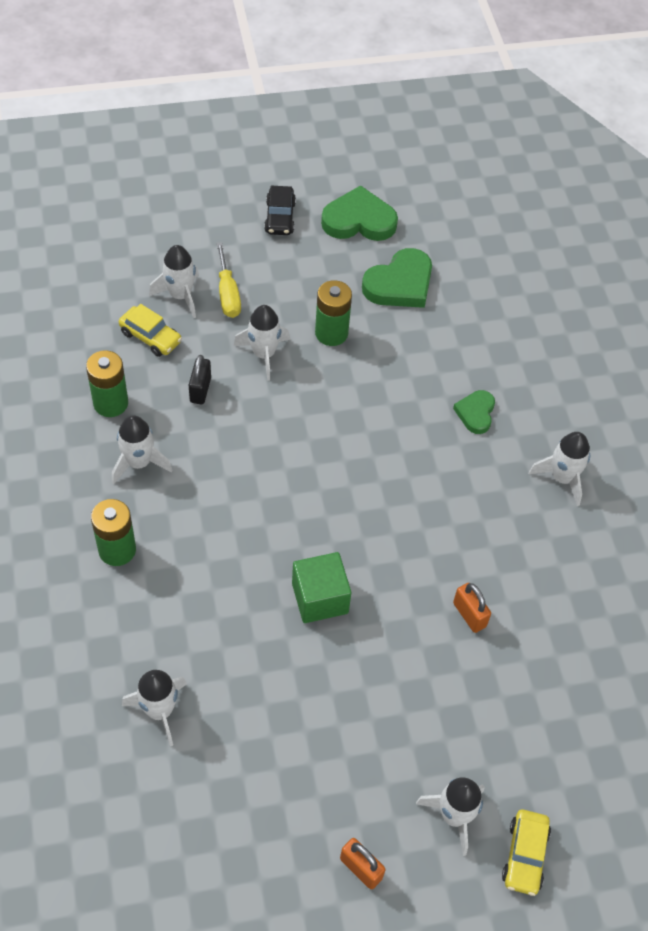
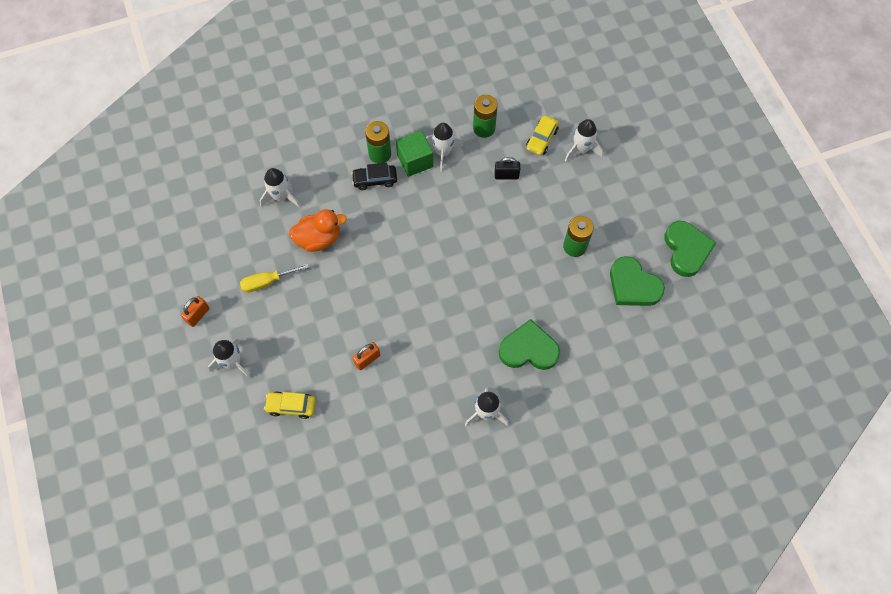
camera: 85 degrees right, 10 degrees up
yellow screwdriver [216,242,241,318] -> yellow screwdriver moved to [240,263,309,293]
white rocket [234,305,290,381] -> none
black car [264,186,296,235] -> black car moved to [351,163,397,190]
green cube [292,552,351,623] -> green cube moved to [396,130,433,177]
green heart [453,390,495,434] -> green heart [499,319,560,370], size x1.72
yellow car [502,810,551,896] -> yellow car moved to [264,391,316,419]
none -> orange duck [289,209,347,252]

